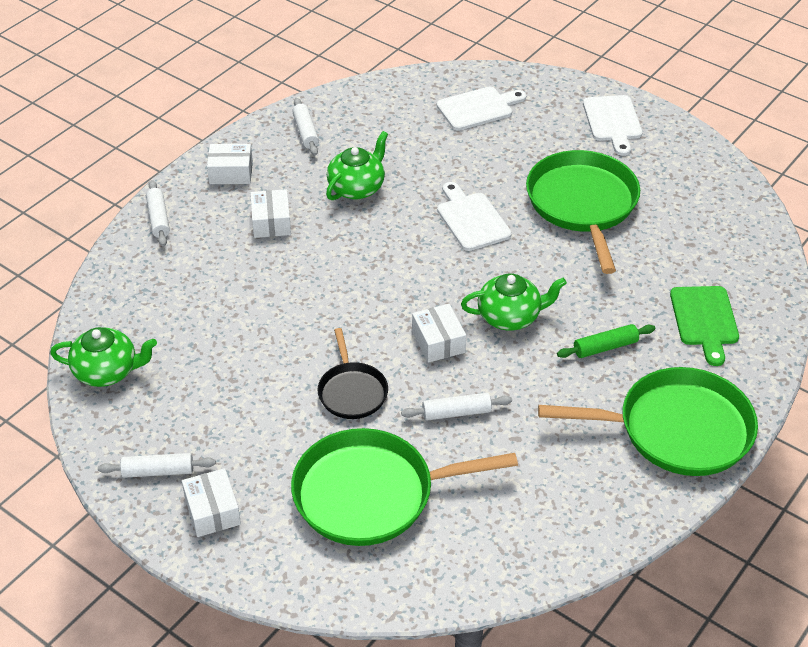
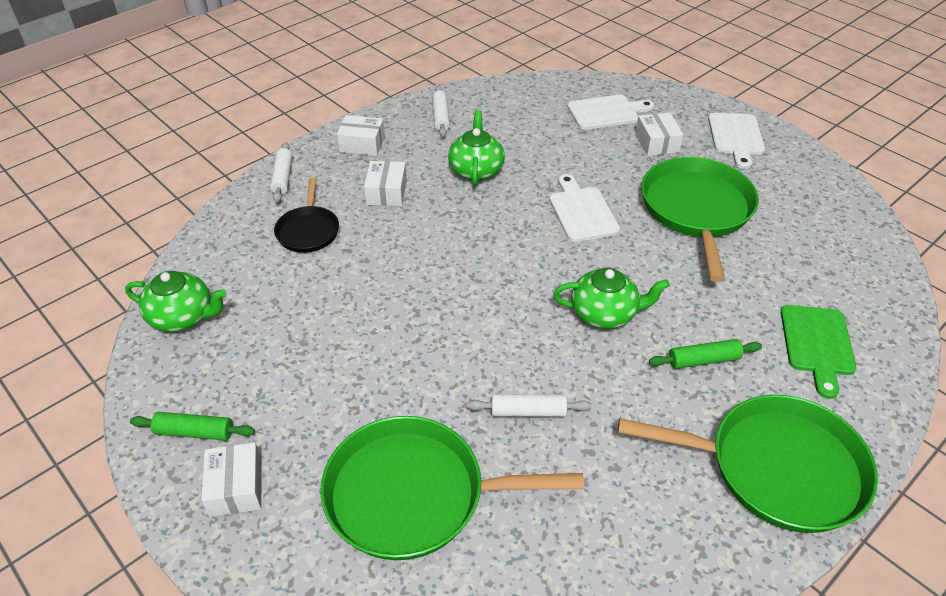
camera: 10 degrees right, 0 degrees up
white rolling pin [98,453,216,478] -> green rolling pin [130,412,255,441]
black pan [317,328,388,419] -> black pan moved to [274,177,339,253]
green teapot [326,131,388,200] -> green teapot turned 45 degrees counterclockwise [448,110,505,186]
white box [412,304,466,363] -> white box moved to [636,113,684,156]

